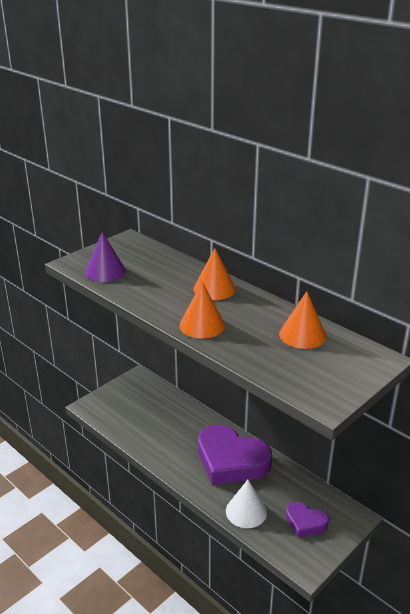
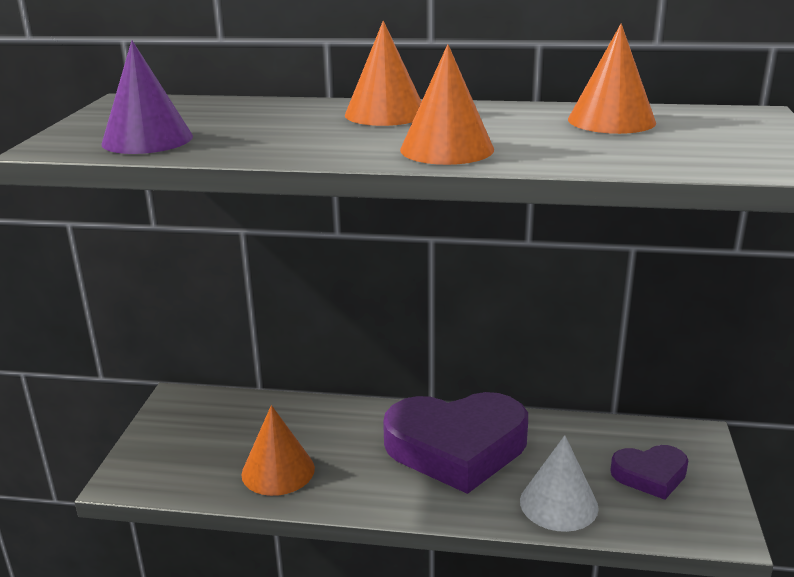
camera: 35 degrees left, 5 degrees down
none -> orange cone [242,405,315,496]

